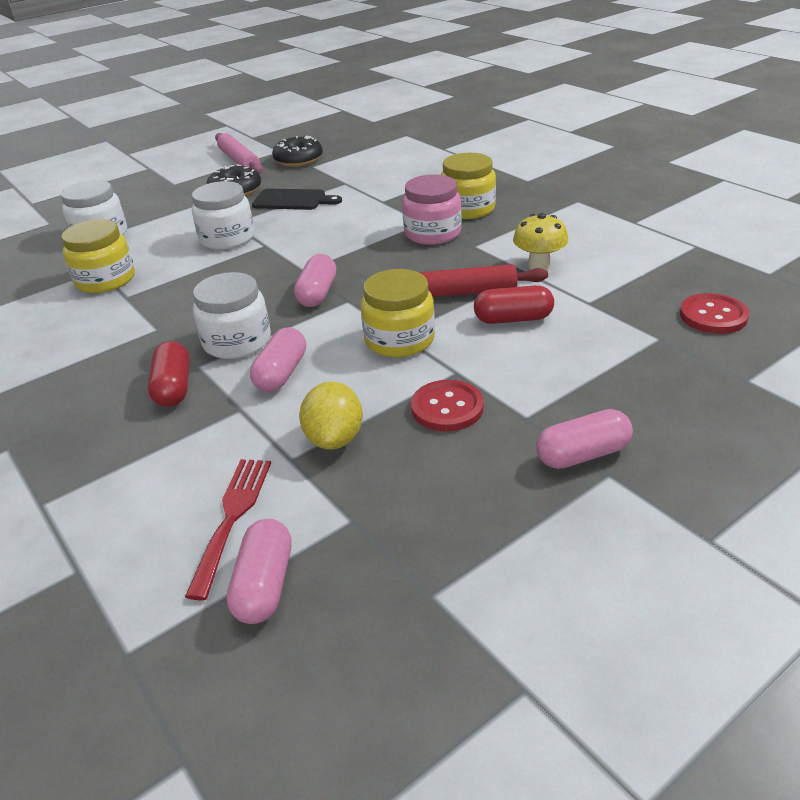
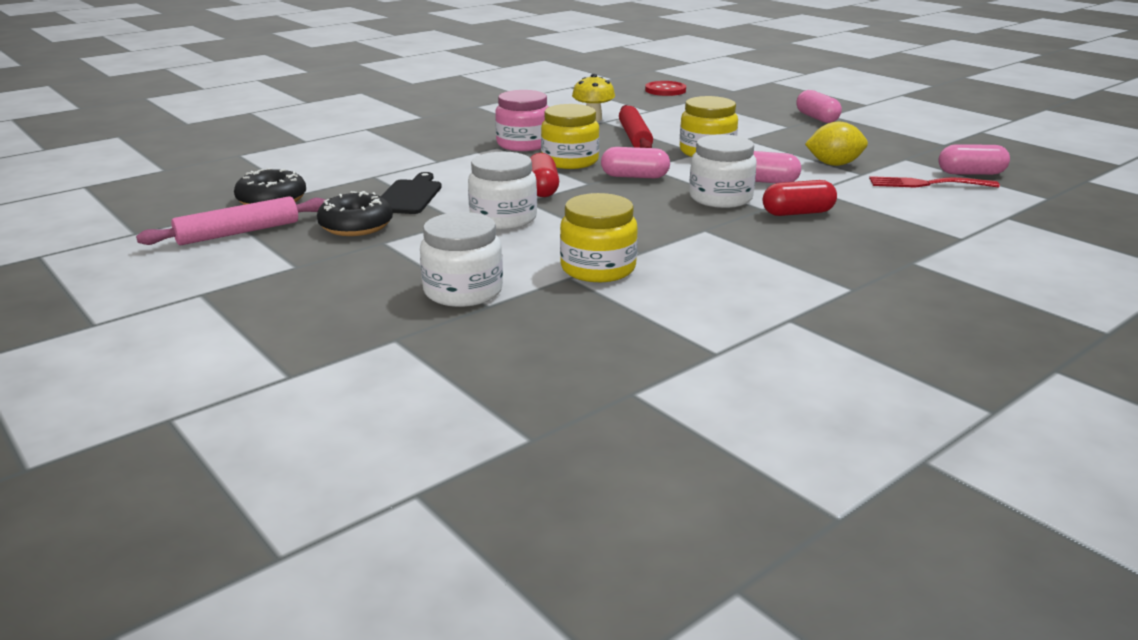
camera: 95 degrees left, 10 degrees down
red button [411,380,484,432] -> none
yellow jar [441,153,496,219] -> yellow jar moved to [541,104,599,169]
red capsule [474,285,554,324] -> red capsule moved to [530,153,559,197]

